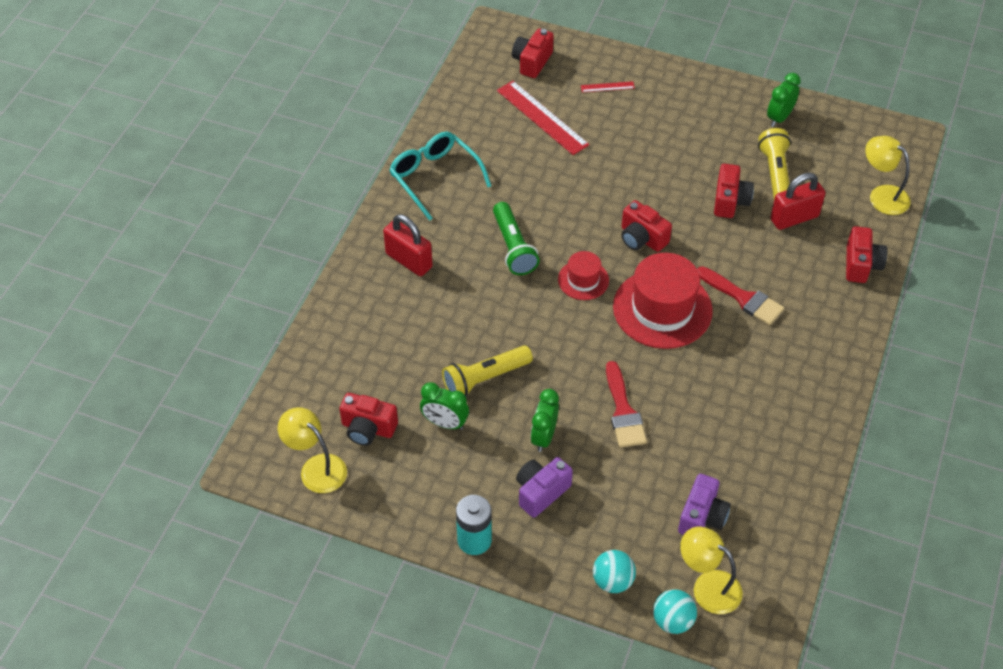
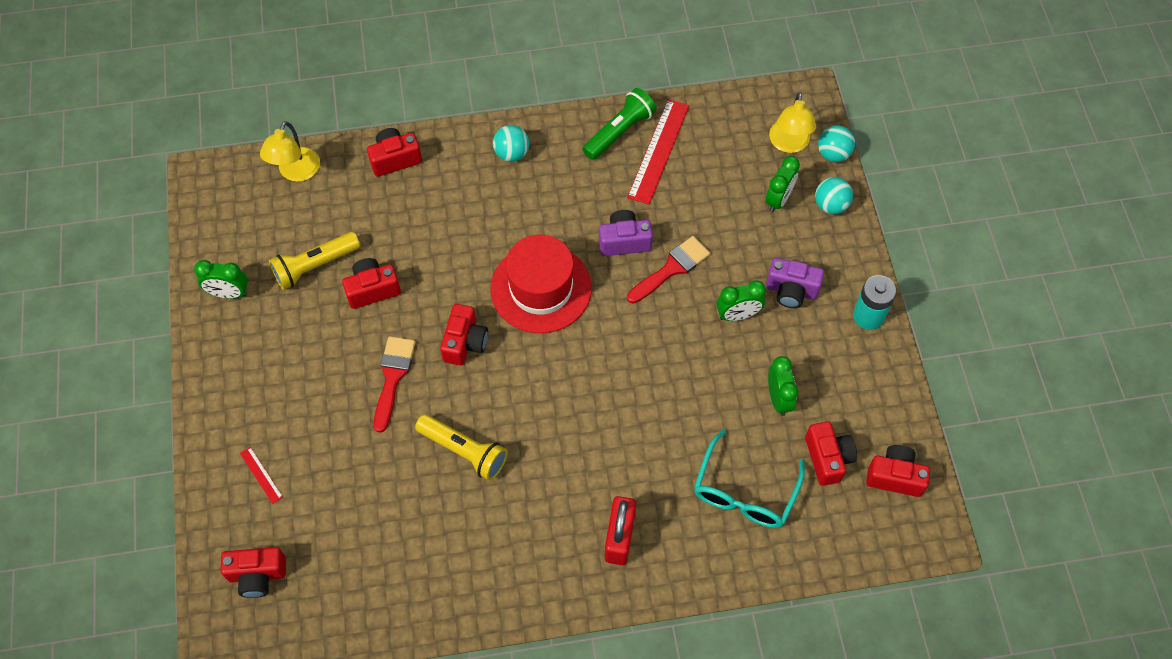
camera: 120 degrees left, 10 degrees up
yellow lamp [278,407,347,493] -> red camera [866,445,930,497]
turquoise glasses [389,132,491,221] -> turquoise glasses moved to [694,429,805,528]
yellow flashlight [442,345,533,397] -> yellow flashlight moved to [415,414,508,481]
green flashlight [493,202,540,275] -> green flashlight moved to [582,88,656,160]
red ruler [497,81,589,155] -> red ruler moved to [627,99,689,205]
red hat [558,251,609,300] -> none
purple camera [678,474,731,535] -> purple camera moved to [599,210,653,256]
red brush [697,266,784,325] -> red brush moved to [374,336,416,433]
red padlock [770,173,825,230] -> none
none -> turquoise ball [493,125,529,162]
none -> green clock [765,156,800,212]

